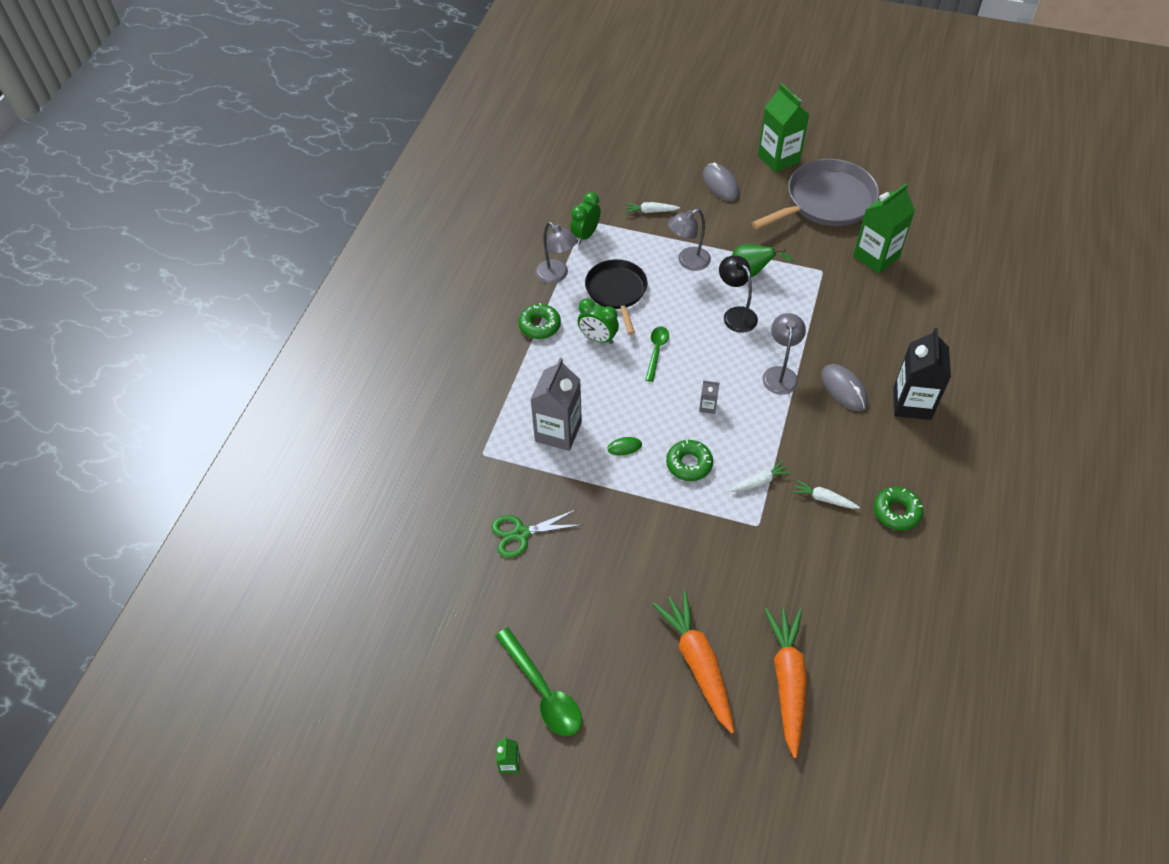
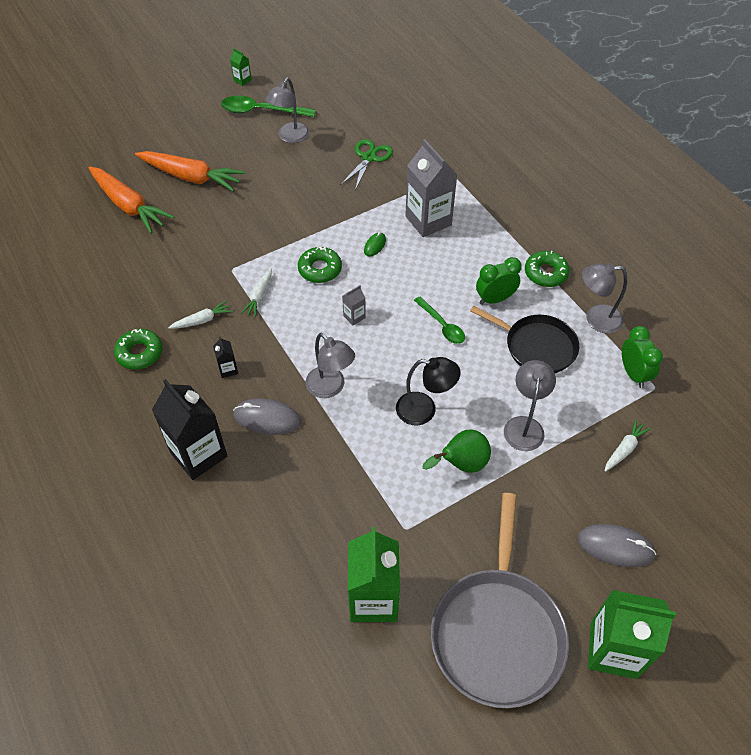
camera: 130 degrees right, 0 degrees up
none -> black carton [213,337,238,378]
none -> grey lamp [265,77,309,143]

